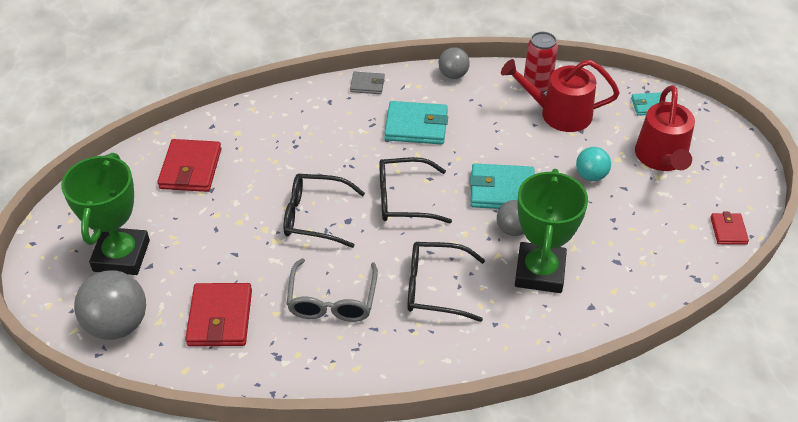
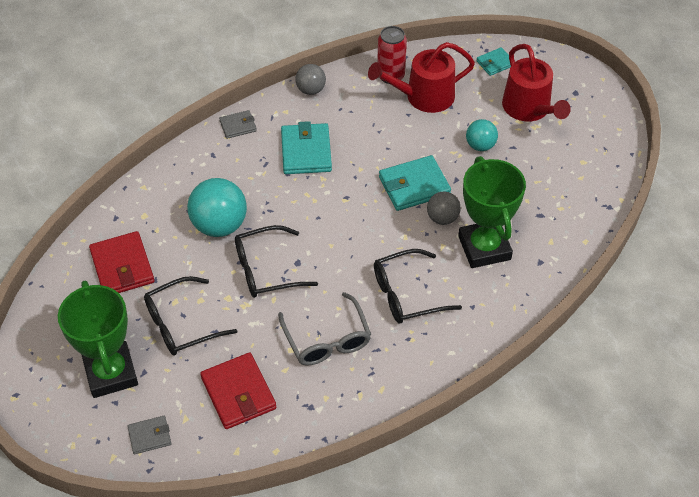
camera: 25 degrees left, 5 degrees up
grey ball [74,271,146,340] -> grey wallet [127,416,171,454]
black glasses [379,157,452,223] -> black glasses moved to [144,276,237,355]
turquoise wallet [384,101,448,145] -> turquoise wallet turned 75 degrees counterclockwise [281,121,332,174]
red wallet [710,212,749,245] -> none
none -> turquoise ball [187,178,247,237]

